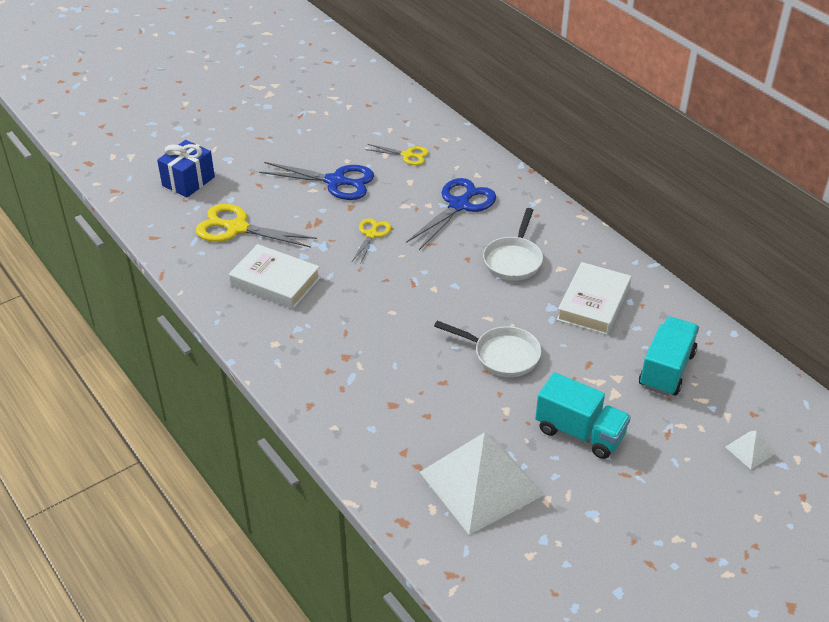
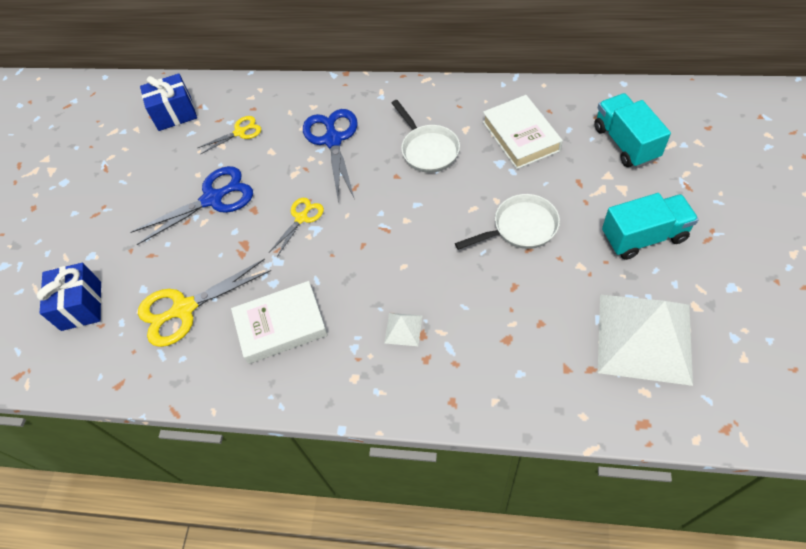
camera: 40 degrees left, 15 degrees up
yellow scissors [352,218,391,265] -> yellow scissors turned 60 degrees clockwise [269,198,324,257]
white pyramid [725,430,775,469] -> white pyramid moved to [384,313,422,346]
none -> blue gift [140,73,197,131]

